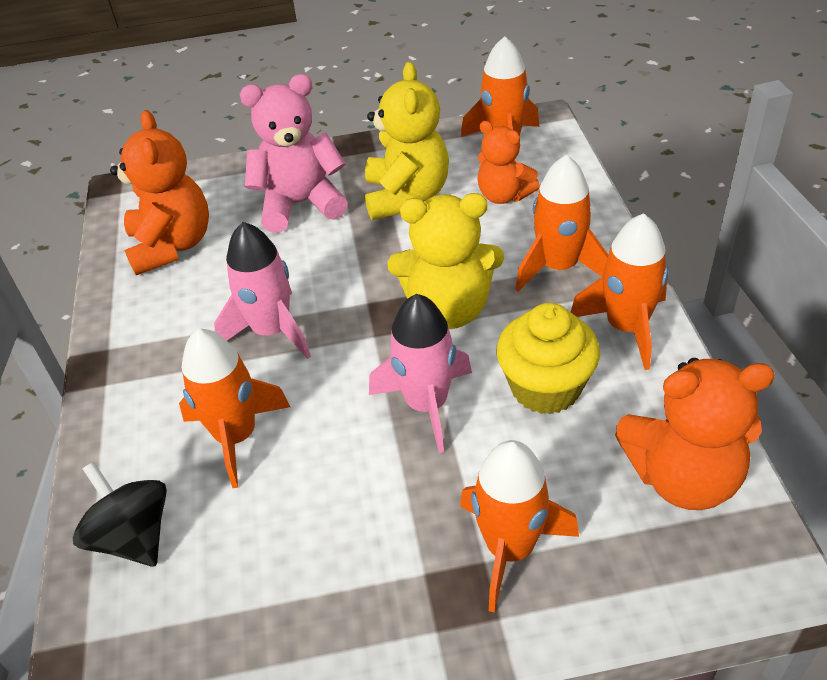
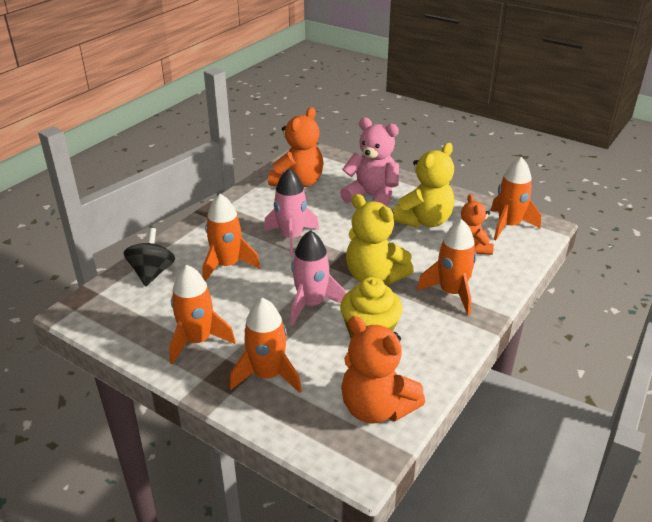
camera: 40 degrees right, 10 degrees down
orange rocket [570,213,669,370] -> orange rocket moved to [169,265,236,364]

